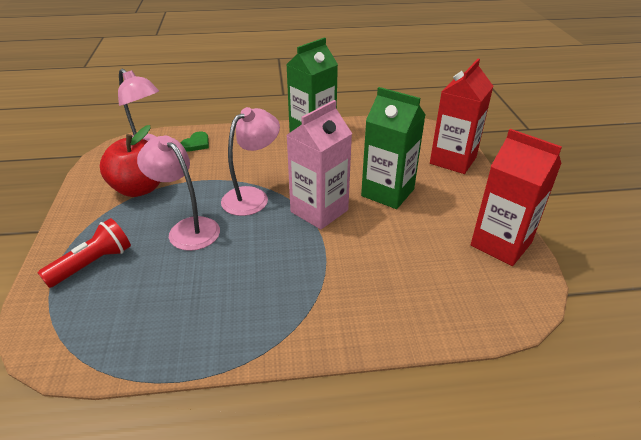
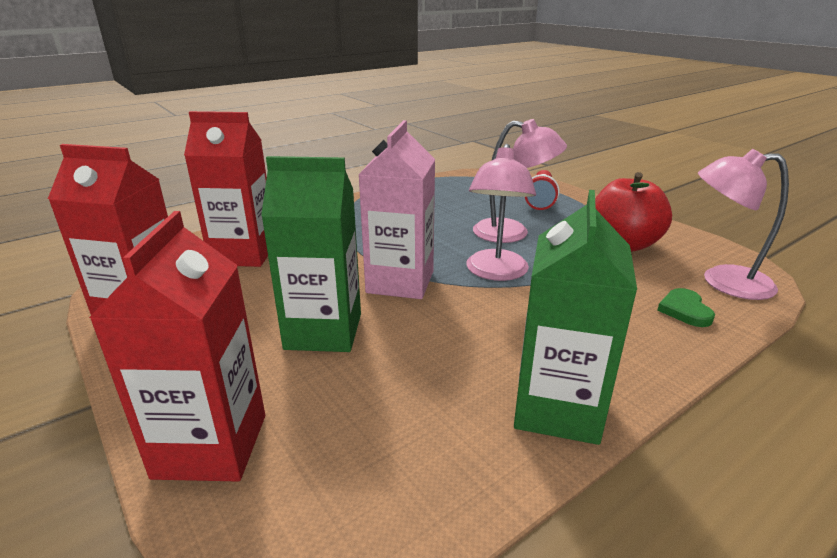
camera: 150 degrees right, 10 degrees down
none -> red carton [184,111,268,267]

